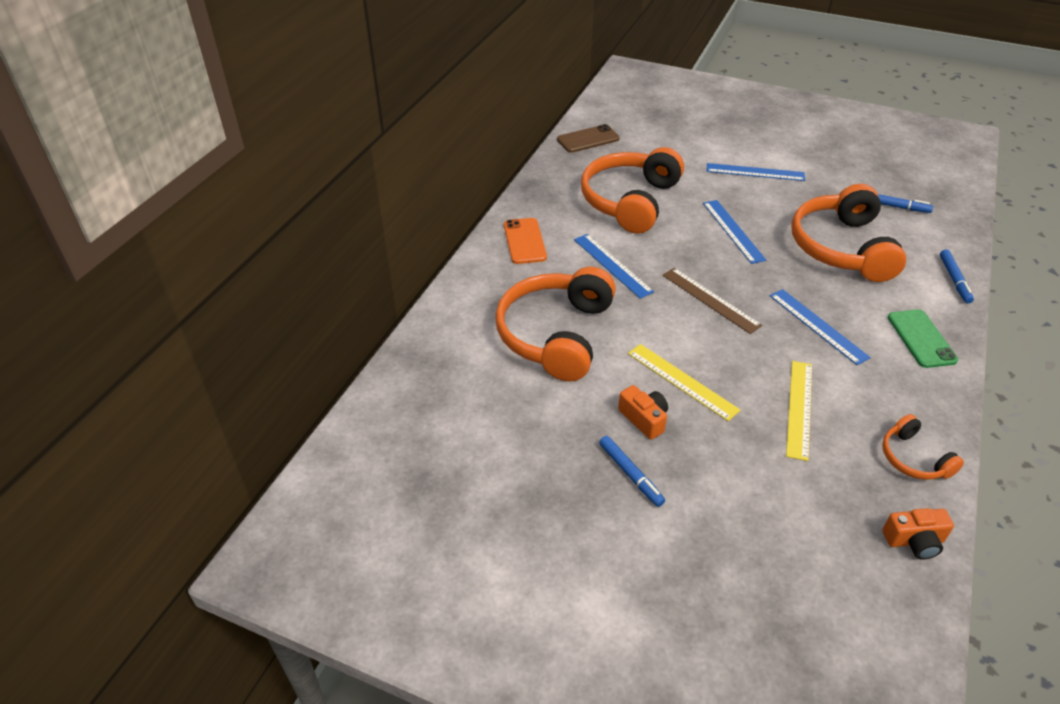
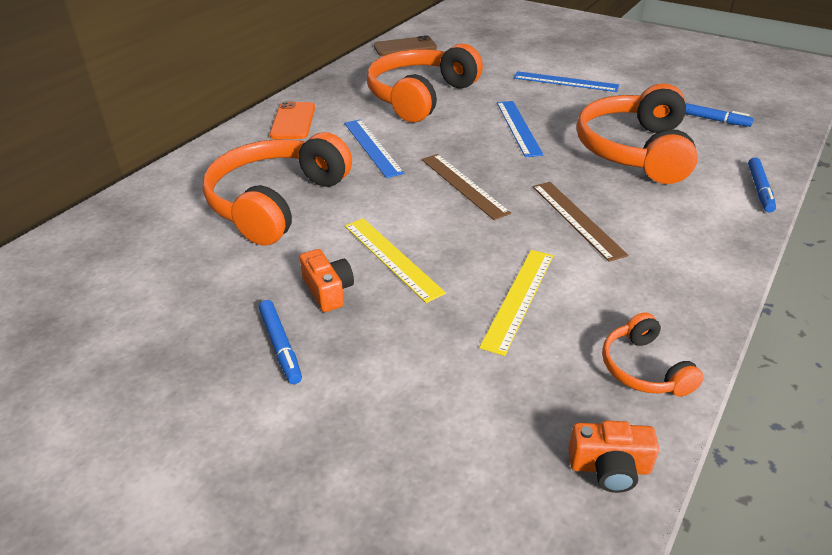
camera: 10 degrees right, 5 degrees down
blue ruler [770,289,871,365] -> brown ruler [533,182,628,262]
green phone [888,309,958,368] -> none

